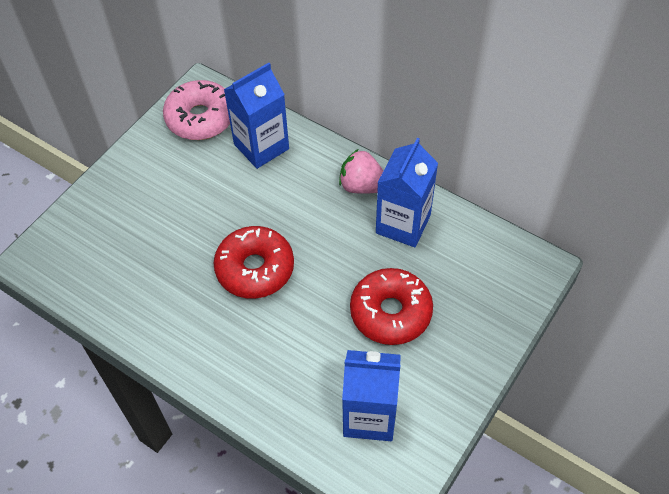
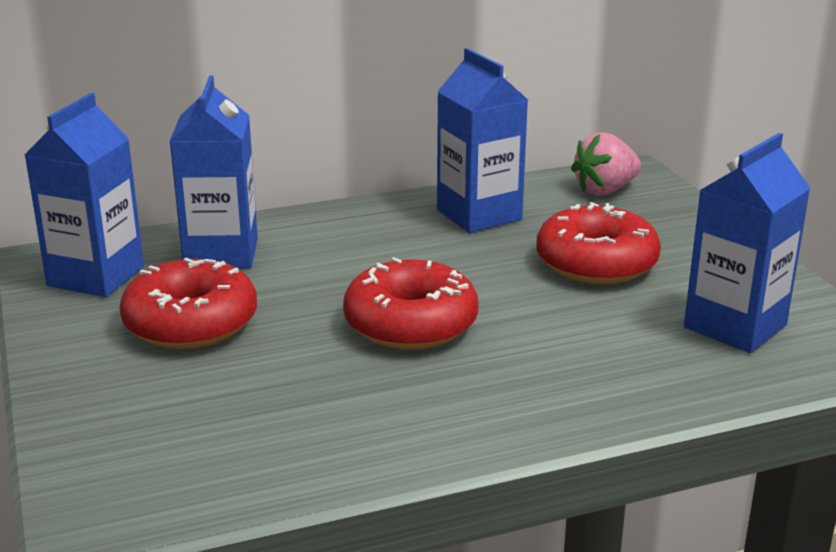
camera: 55 degrees left, 30 degrees down
pink donut [163,80,230,140] -> blue carton [24,93,144,297]
pink strawberry [339,149,383,194] -> pink strawberry moved to [571,132,641,196]
none -> red donut [120,258,257,349]

